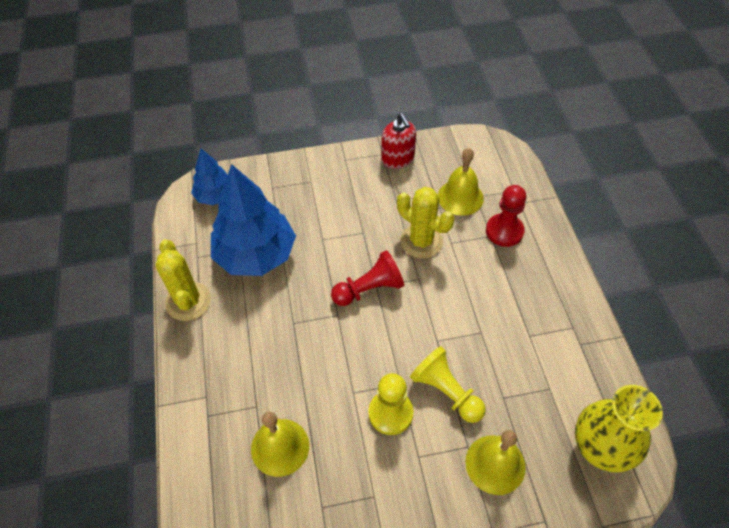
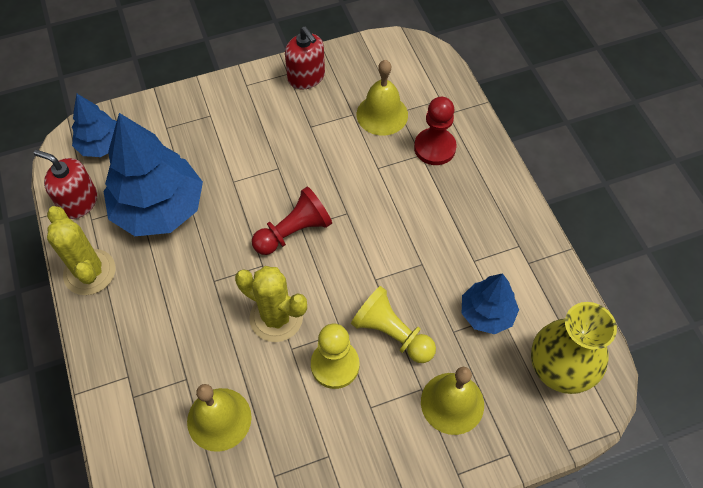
camera: 10 degrees left, 5 degrees up
yellow cactus [397,187,454,258] -> yellow cactus moved to [235,266,307,342]
none -> red soap dispenser [34,150,97,219]
none -> blue tree [462,273,519,334]

